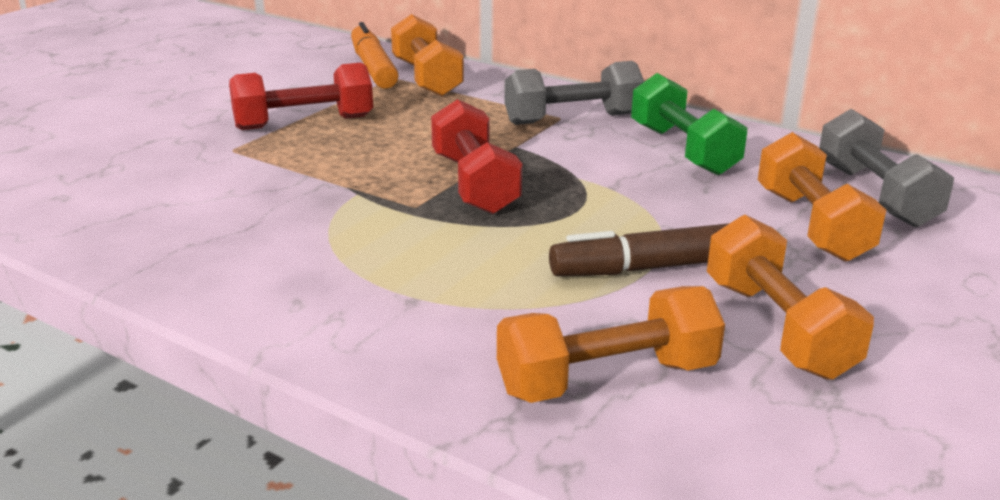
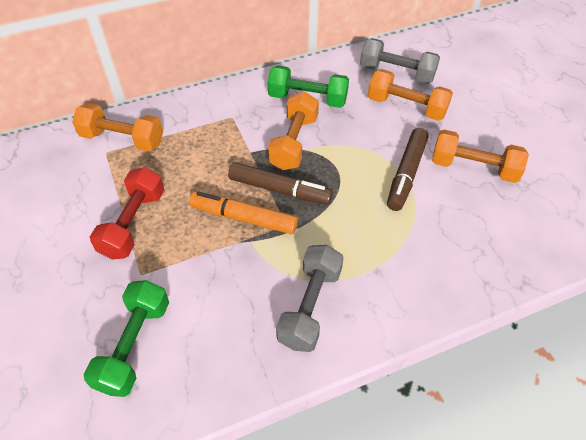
camera: 55 degrees left, 25 degrees up
orange marker [351,22,399,89] -> orange marker moved to [190,191,298,234]
red dumbbell [431,99,522,214] -> brown marker [228,162,333,205]
orange dumbbell [497,286,725,403] -> orange dumbbell moved to [268,92,319,170]
grey dumbbell [504,61,644,125] -> grey dumbbell moved to [276,245,344,352]
none -> green dumbbell [84,280,169,397]

